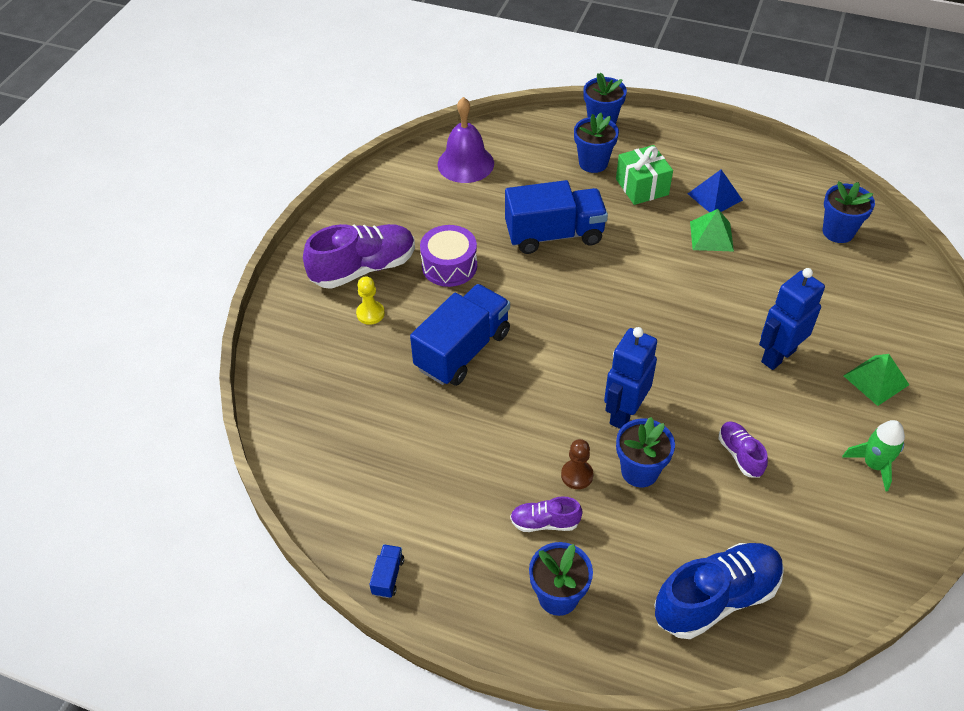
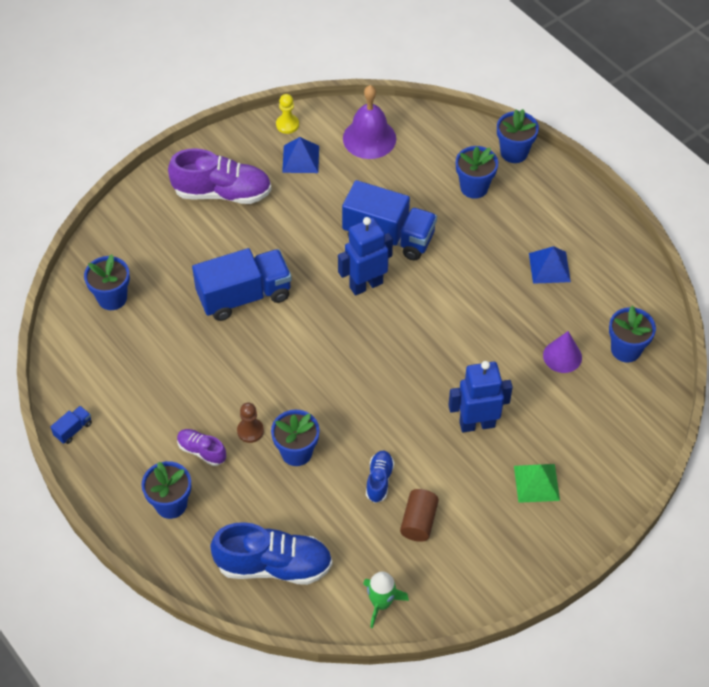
camera: 30 degrees right, 5 degrees up
yellow pawn [356,276,385,325] -> yellow pawn moved to [276,94,299,134]
purple drum [420,225,477,287] -> none
blue robot [604,327,657,429] -> blue robot moved to [338,217,393,296]
green gift [616,145,673,205] -> none
green pyramid [690,209,734,252] -> none
purple shoe [718,421,768,478] -> blue shoe [366,451,394,503]
green rocket [842,420,905,492] -> green rocket moved to [363,571,409,628]
none -> blue flower pot [84,254,130,310]
none -> blue pyramid [282,137,319,173]
none -> brown cylinder [400,489,439,542]
none -> purple cone [543,331,582,373]

